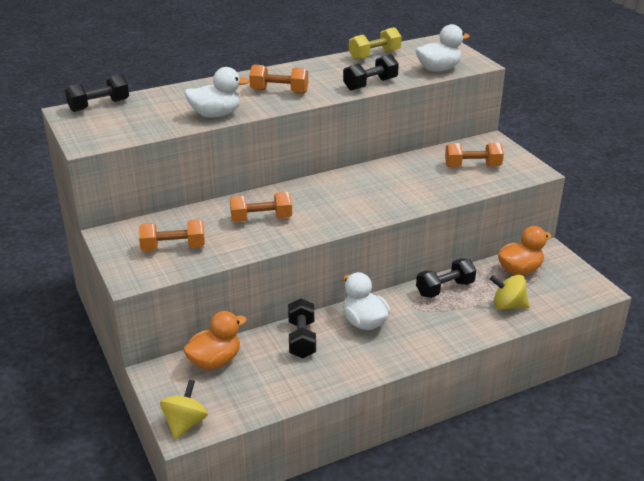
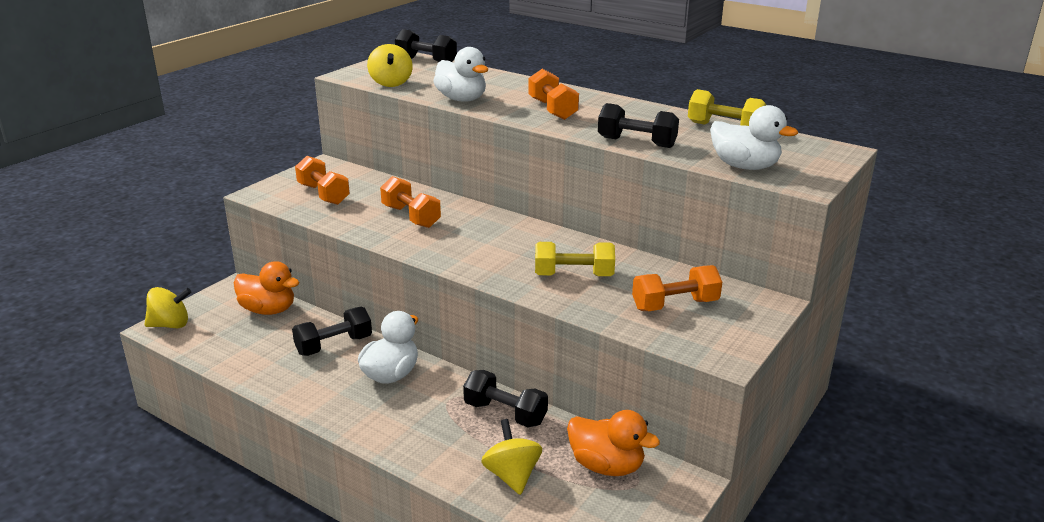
camera: 60 degrees right, 5 degrees down
orange dumbbell [445,143,504,167] -> orange dumbbell turned 75 degrees counterclockwise [632,265,722,311]
none -> yellow spinning top [367,44,413,87]
none -> yellow dumbbell [535,242,615,276]

